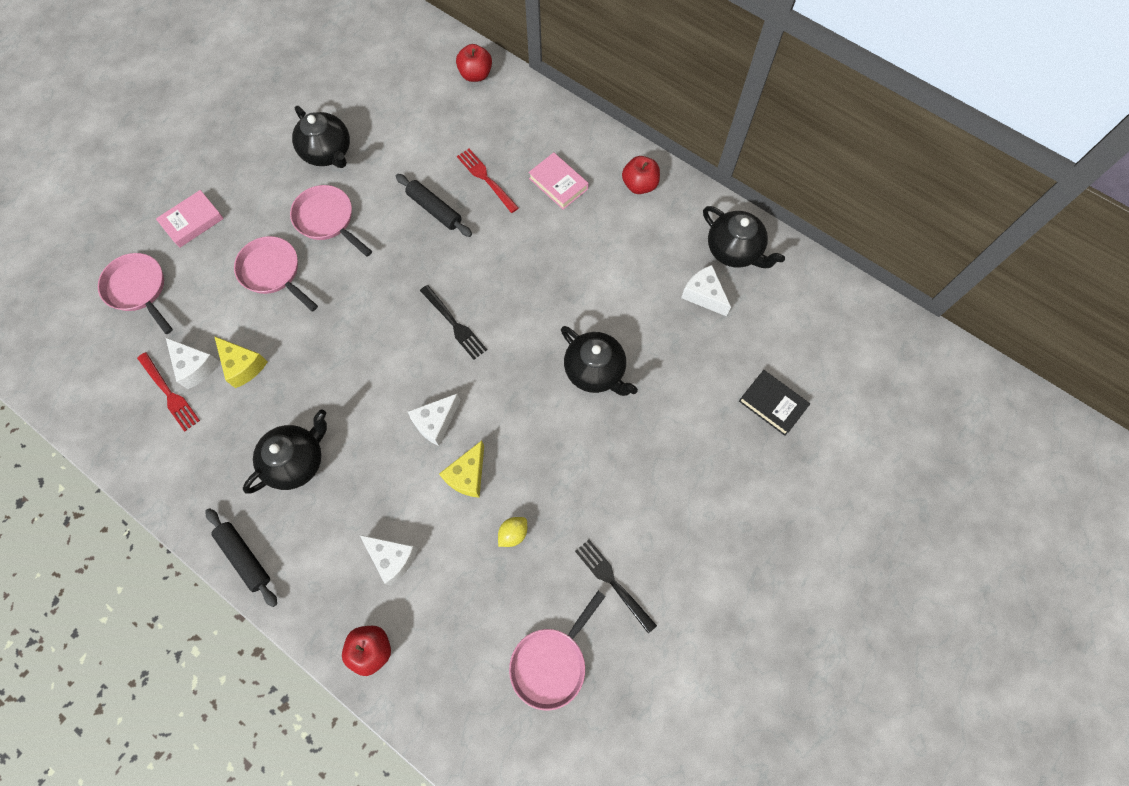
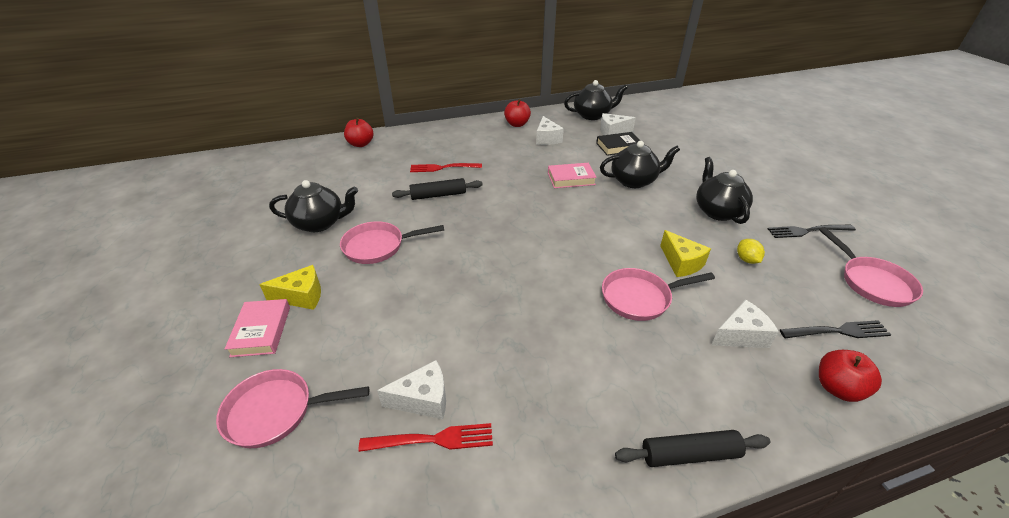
camera: 55 degrees left, 30 degrees down
yellow cheese [214,336,268,388] -> yellow cheese moved to [259,265,321,310]
pink pan [234,236,318,311] -> pink pan moved to [602,268,715,321]
black teapot [243,409,327,494] -> black teapot moved to [696,157,753,224]
white cheese [407,393,461,446] -> white cheese moved to [536,116,564,145]
black fork [420,285,487,359] -> black fork moved to [780,320,891,338]
pink book [528,152,589,210] -> pink book moved to [548,163,597,188]
black book [739,370,810,436] -> black book moved to [596,132,641,156]

